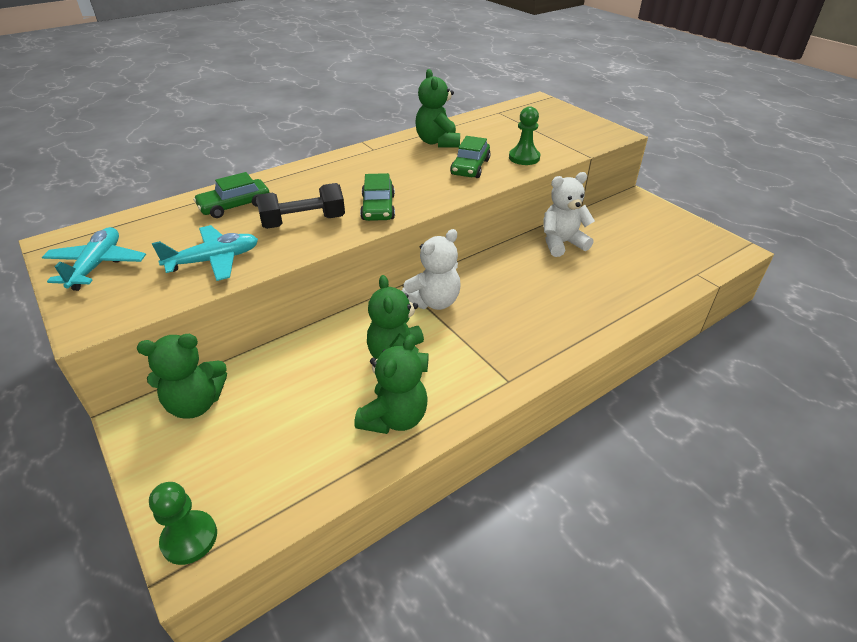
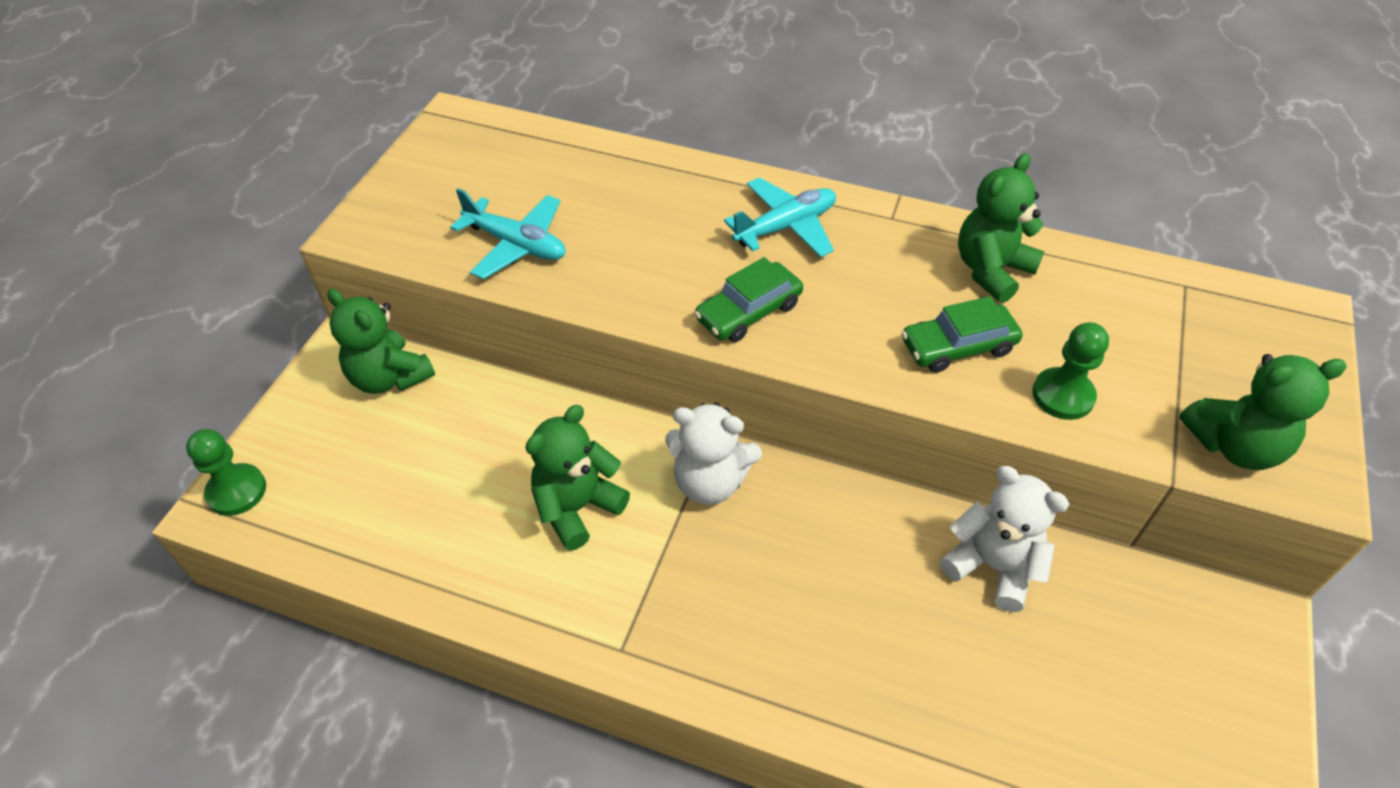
camera: 55 degrees right, 10 degrees up
turquoise plane [42,227,146,291] -> turquoise plane moved to [724,177,836,257]
green car [193,172,270,218] -> none
black dumbbell [256,183,345,229] -> none
green teddy bear [354,334,428,434] -> green teddy bear moved to [1179,354,1347,470]

